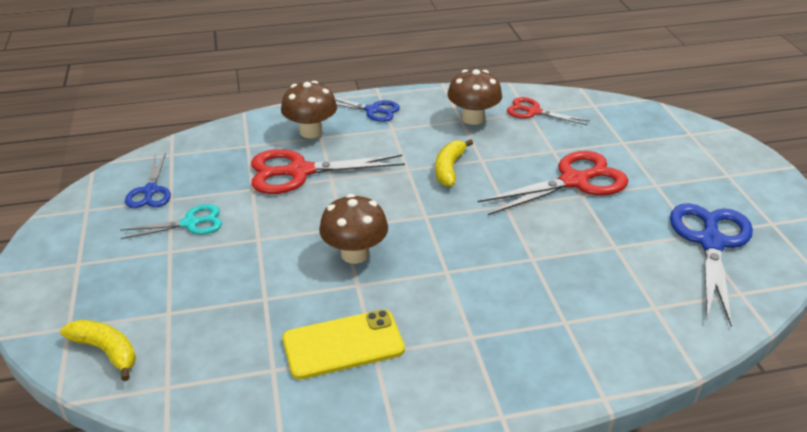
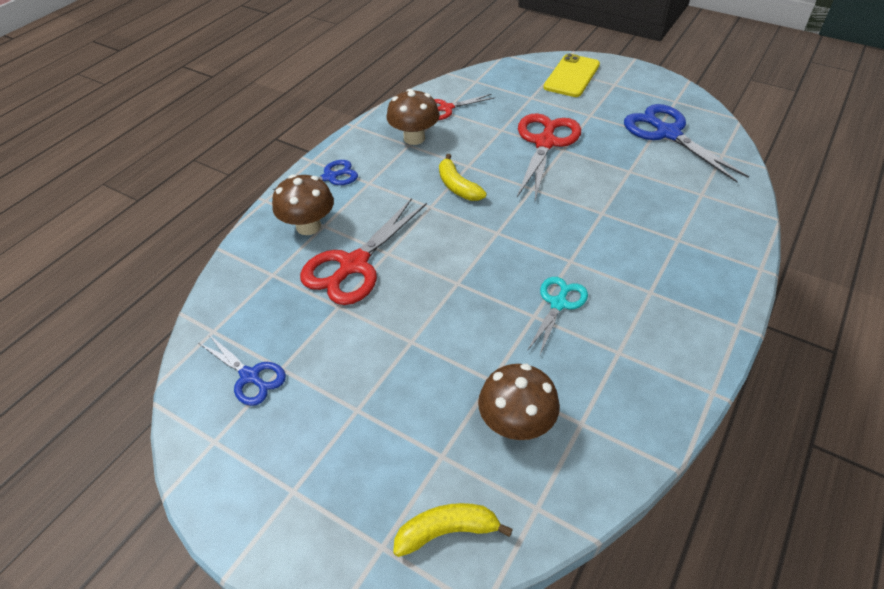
camera: 45 degrees left, 10 degrees up
turquoise scissors [120,204,222,239] -> turquoise scissors moved to [527,277,588,355]
yellow phone [283,309,405,380] -> yellow phone moved to [543,54,600,97]
brown mushroom [319,194,388,264] -> brown mushroom moved to [478,364,560,440]

